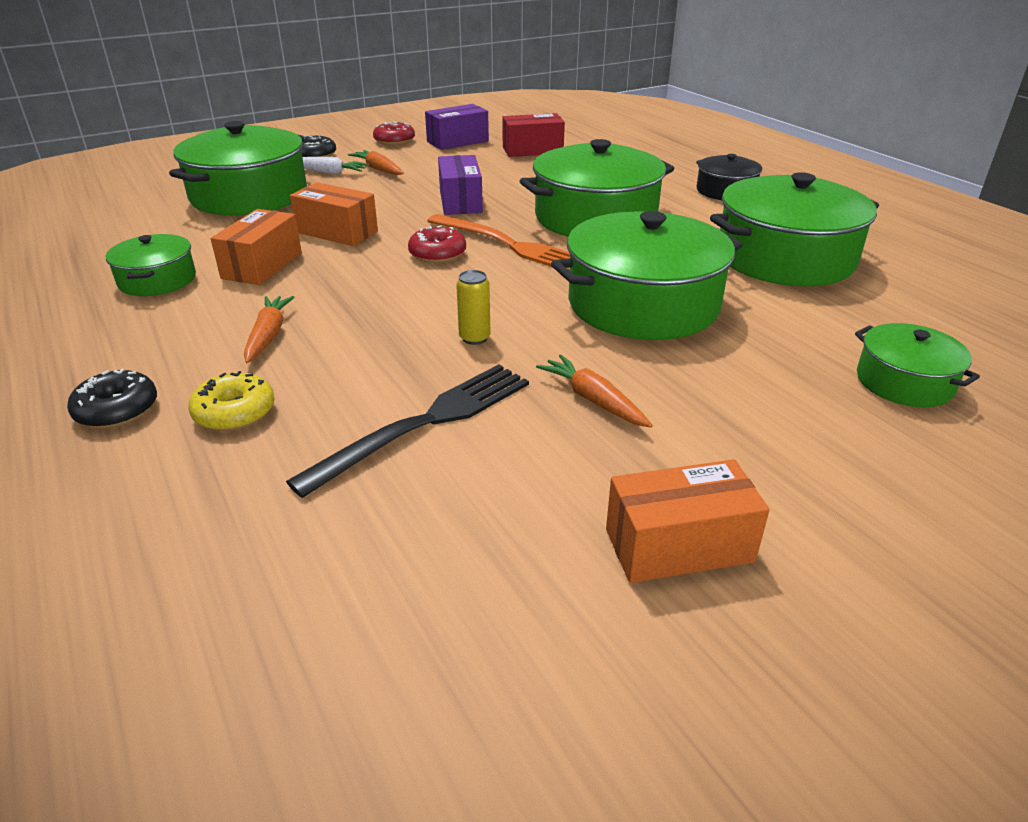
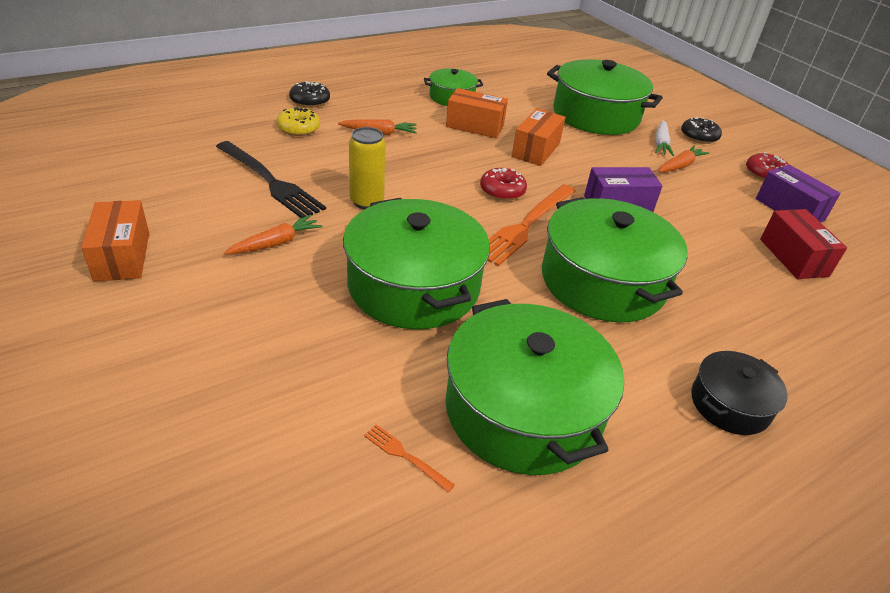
camera: 85 degrees right, 5 degrees up
yellow can [456,270,490,345] -> yellow can [349,127,386,209], size x1.54
green pot [855,323,980,407] -> none
none -> orange fork [364,425,455,493]

